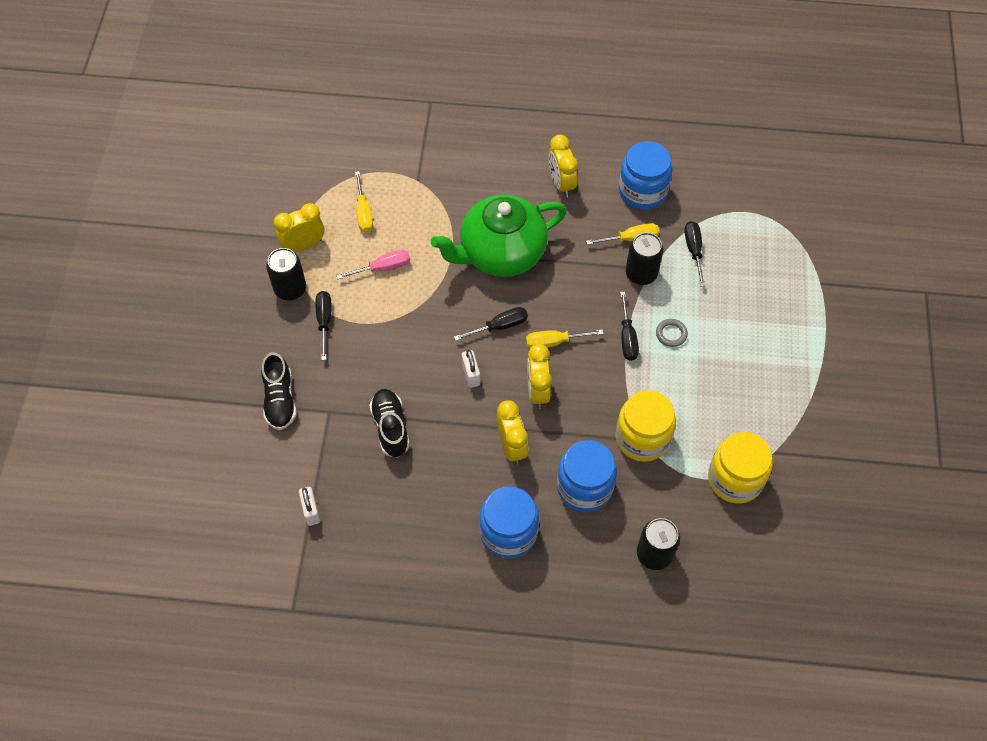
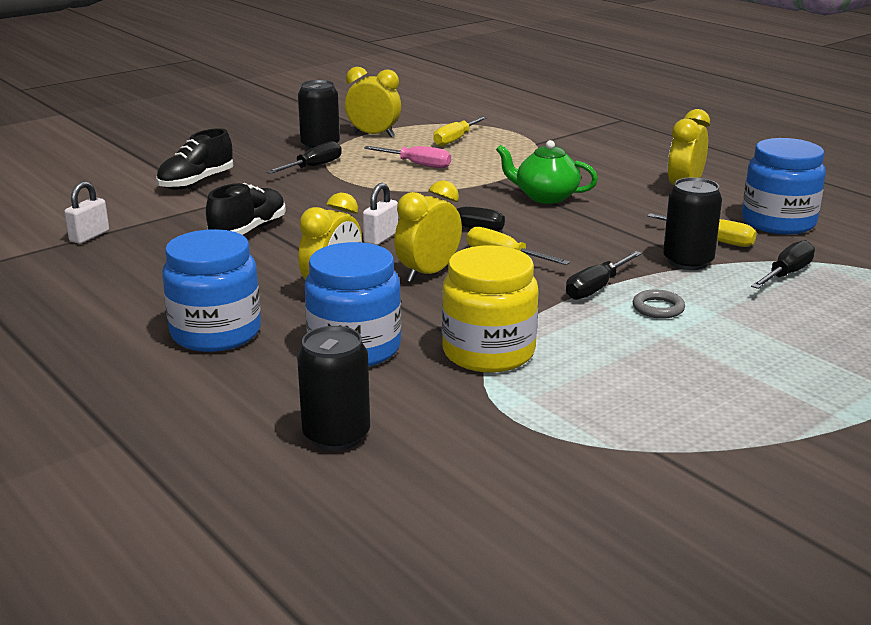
camera: 45 degrees right, 35 degrees down
green teapot [431,195,567,277] -> green teapot [496,140,598,204], size x0.54
yellow jar [708,432,773,503] -> none

